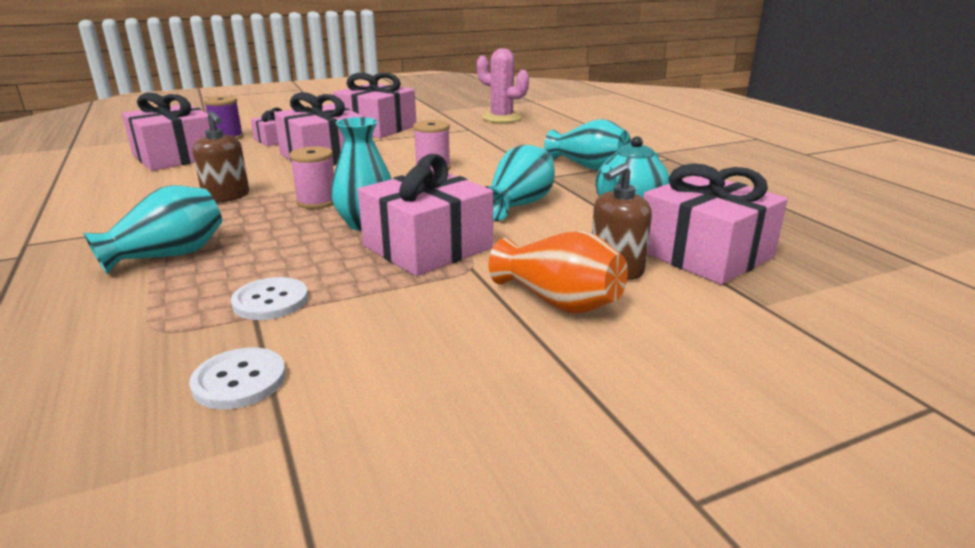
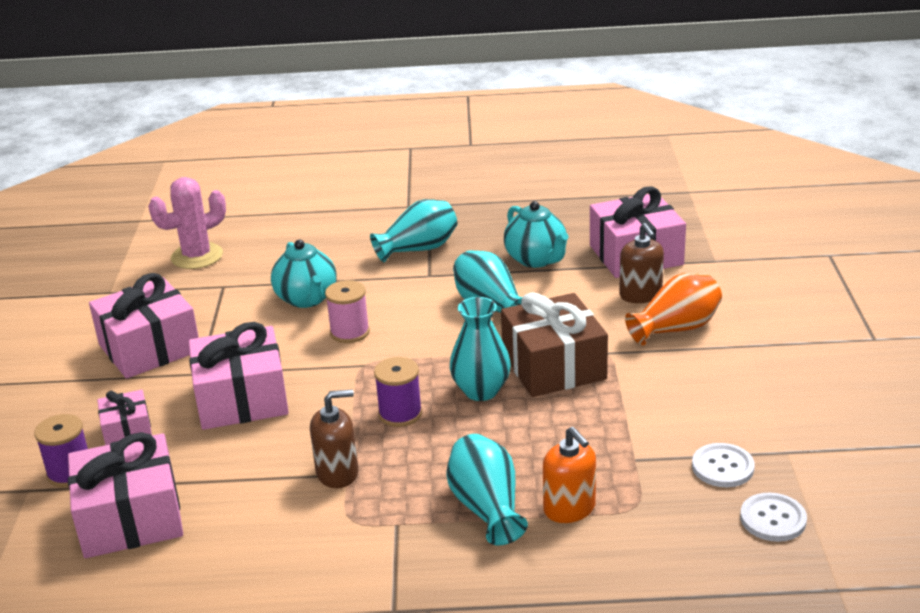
camera: 65 degrees left, 5 degrees up
white button [231,277,308,320] -> white button moved to [740,493,807,542]
pink spool [289,147,334,209] -> purple spool [374,357,422,427]
pink gift [358,154,493,276] -> brown gift [501,292,608,397]
none -> turquoise teapot [271,240,337,308]
none -> orange soap dispenser [543,427,596,523]

